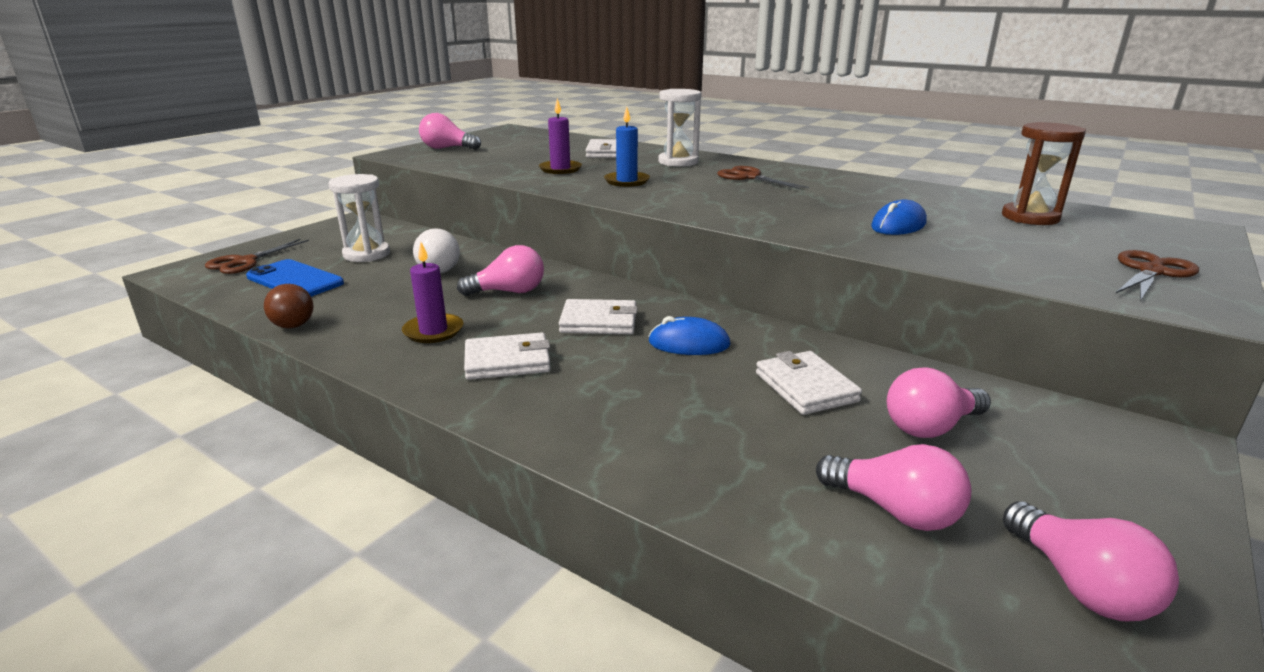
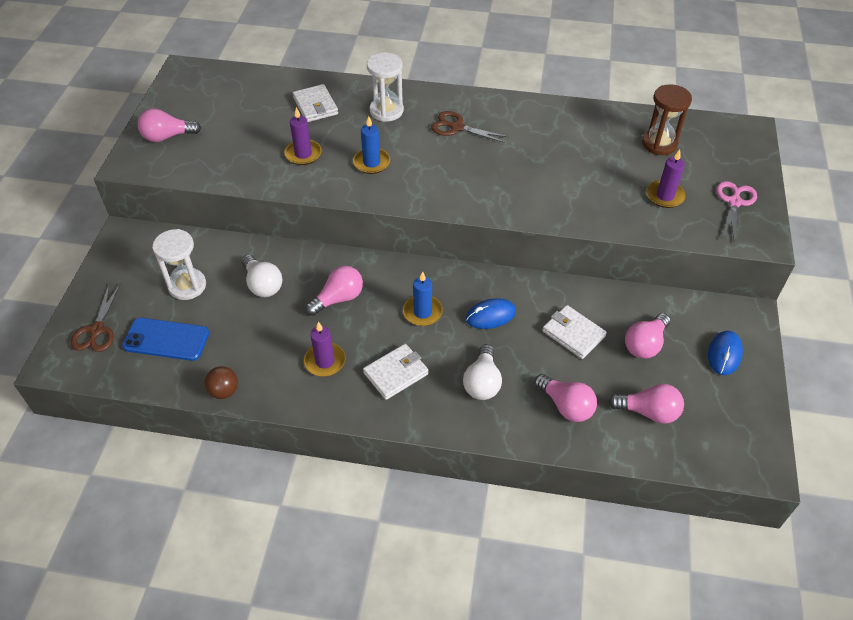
camera: 25 degrees left, 25 degrees up
white wallet [559,299,638,335] -> blue candle [403,271,443,326]
blue mouse [871,200,927,235] -> blue mouse moved to [708,330,743,375]
pink light bulb [1003,501,1179,621] -> pink light bulb moved to [534,374,597,422]
brown scissors [1116,250,1199,301] -> pink scissors [716,181,757,241]
none -> white light bulb [463,344,502,400]
none -> purple candle [647,149,686,208]

